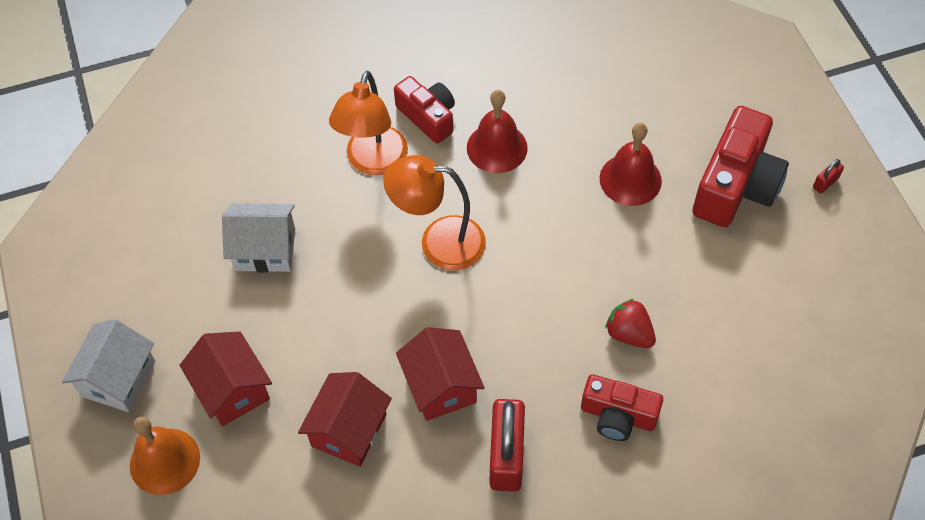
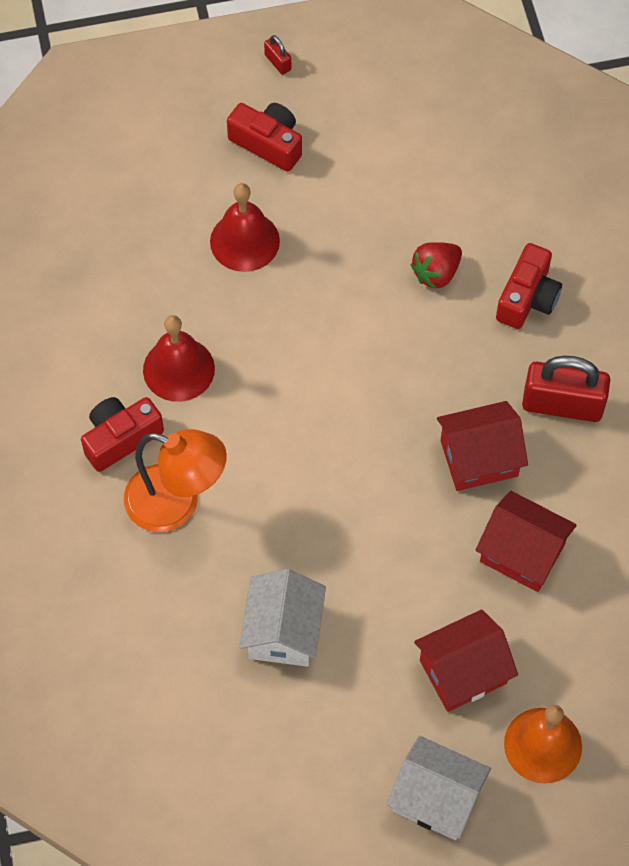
camera: 85 degrees left, 5 degrees up
orange lamp [383,155,486,270] -> none
red camera [692,106,789,227] -> red camera [227,103,302,172], size x0.62

